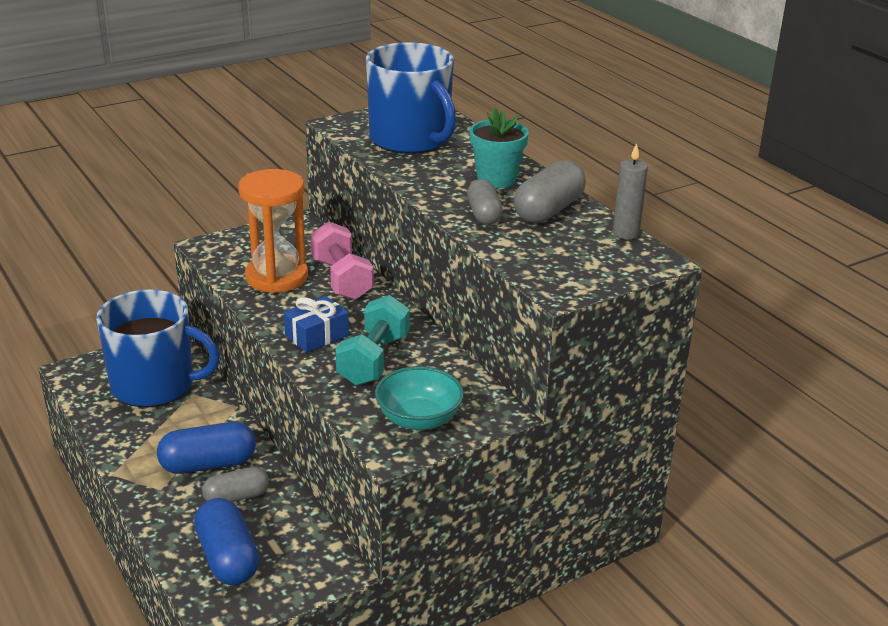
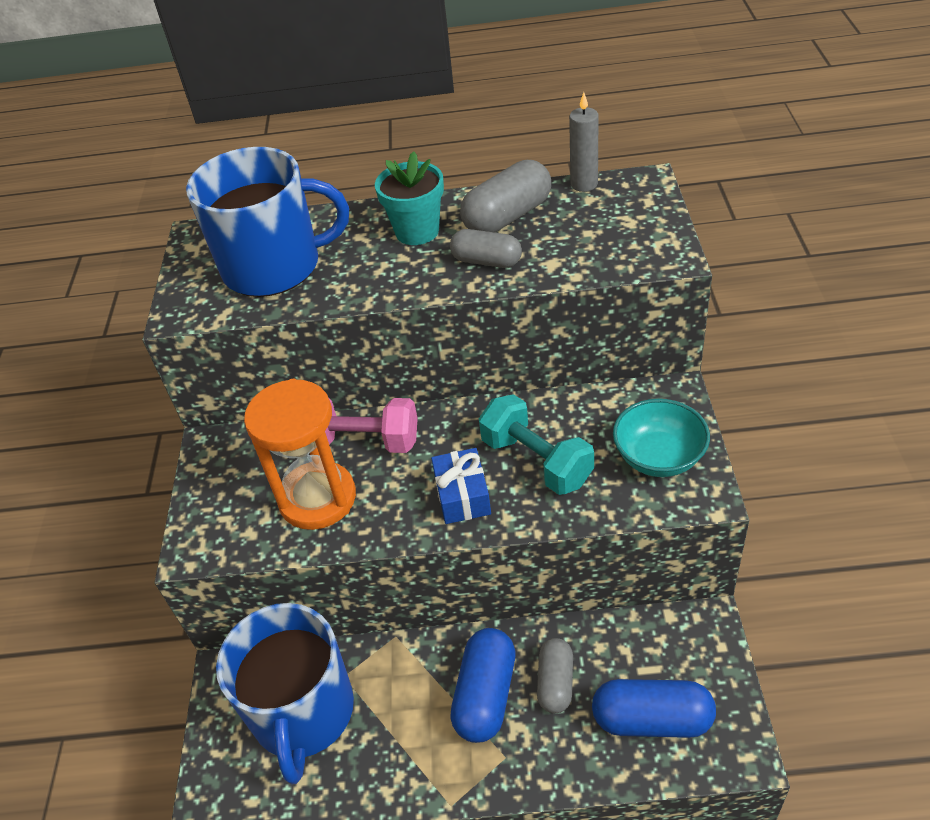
camera: 55 degrees left, 15 degrees up
blue mug [96,290,220,407] -> blue mug turned 135 degrees clockwise [216,603,354,785]
grey capsule [514,160,586,223] -> grey capsule turned 75 degrees clockwise [460,160,551,233]

